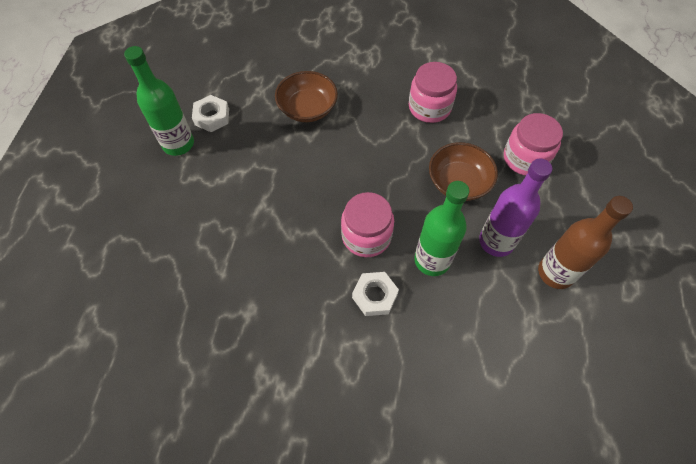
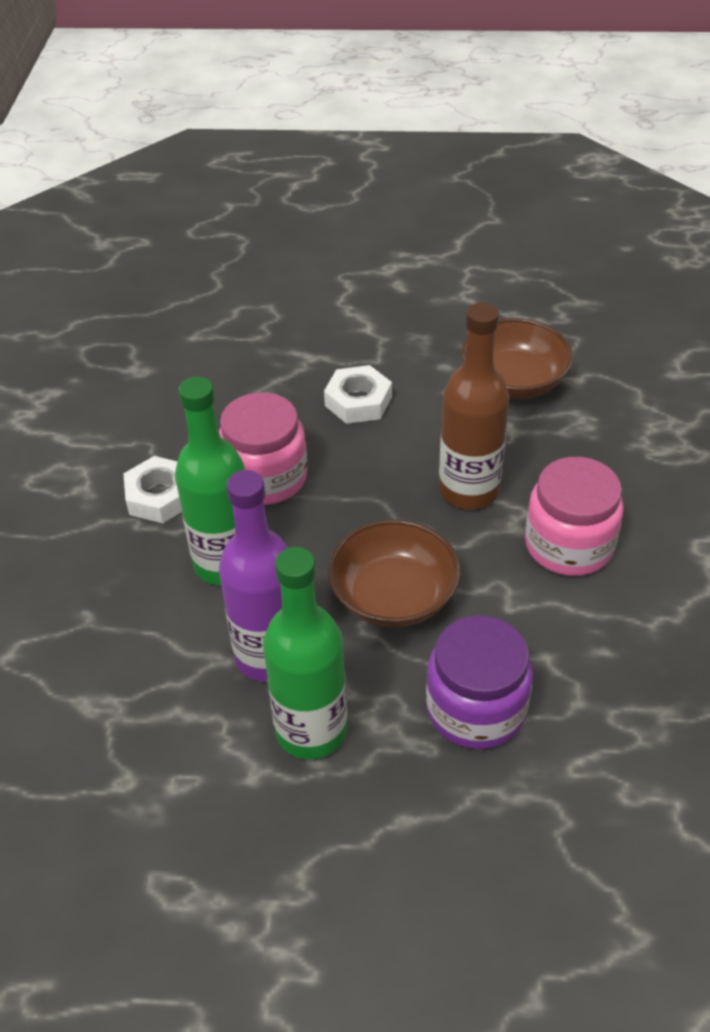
camera: 85 degrees right, 15 degrees down
green bottle [124,46,194,156] -> green bottle moved to [263,547,347,759]
white nut [192,95,229,132] -> white nut moved to [324,365,392,424]
pink jar [504,113,563,176] -> purple jar [426,615,533,749]
brown bottle [538,196,633,289] -> brown bottle moved to [439,302,509,509]

